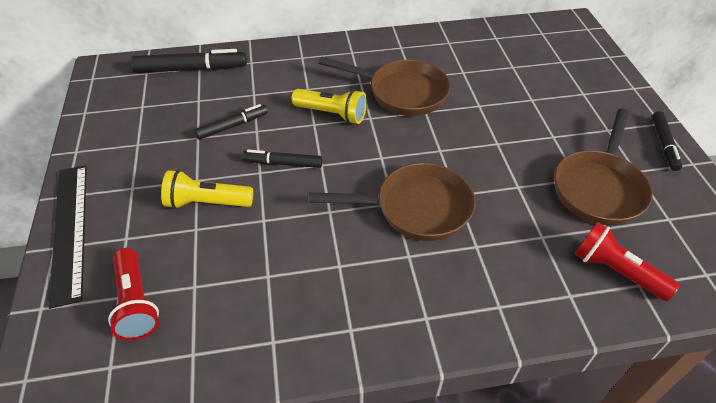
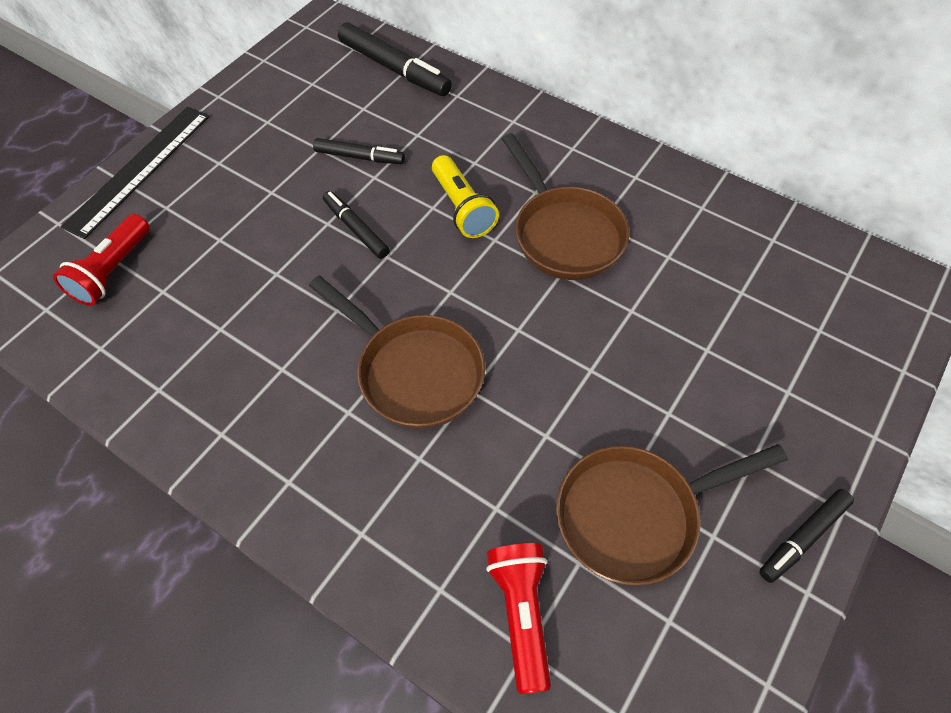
camera: 45 degrees right, 10 degrees up
yellow flashlight [161,170,253,209] -> none

